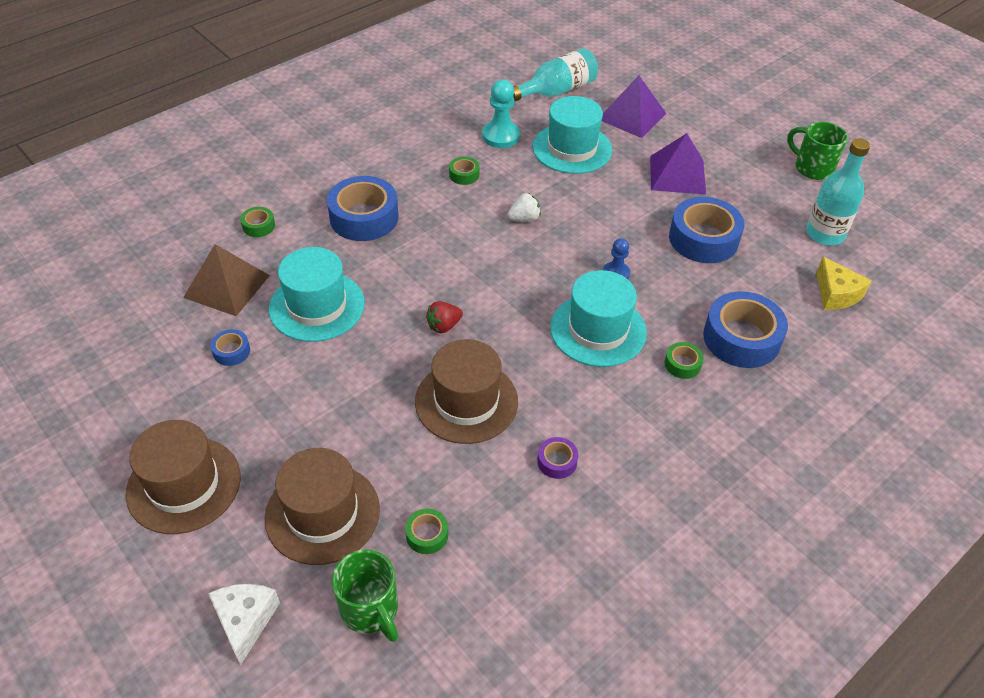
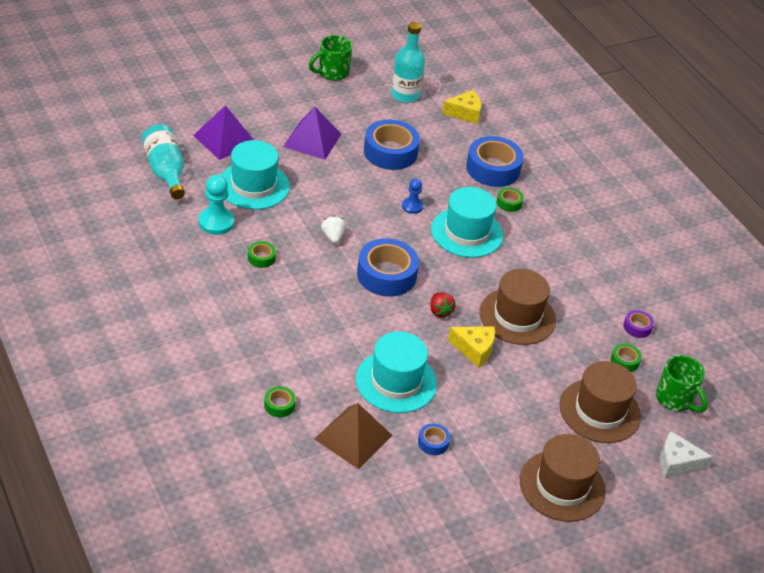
camera: 80 degrees left, 5 degrees down
blue tape [327,176,399,241] -> blue tape moved to [357,238,419,297]
green mug [332,550,398,642] -> green mug turned 75 degrees clockwise [656,355,708,413]
purple tape [537,437,578,479] -> purple tape moved to [624,310,654,338]
none -> yellow cheese [448,326,495,368]

